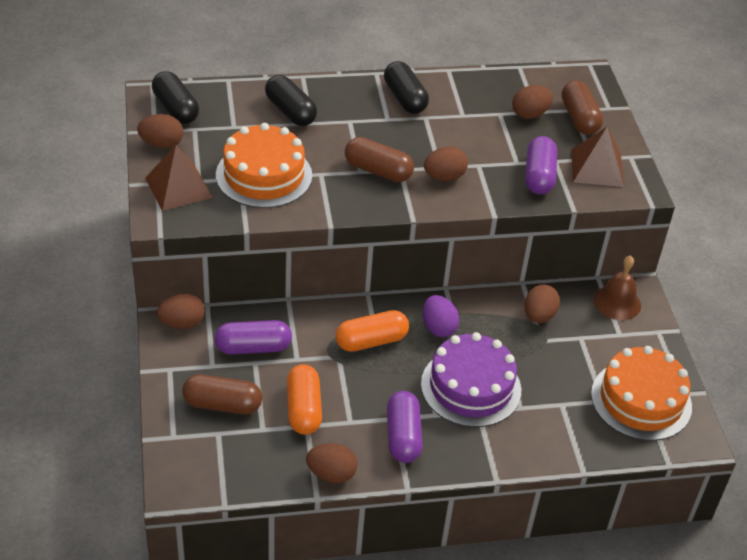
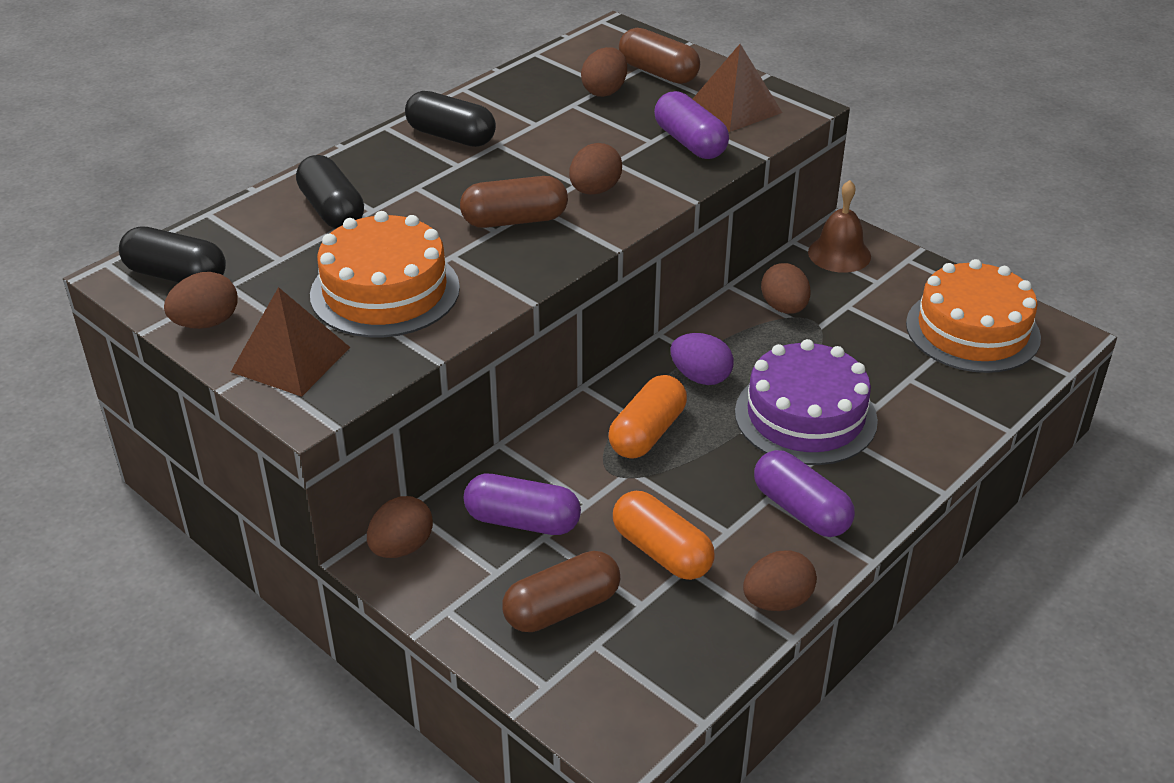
camera: 35 degrees left, 5 degrees down
purple capsule [214,320,292,354] -> purple capsule turned 60 degrees clockwise [464,474,581,535]
black capsule [265,75,317,126] -> black capsule turned 45 degrees clockwise [296,155,364,229]

